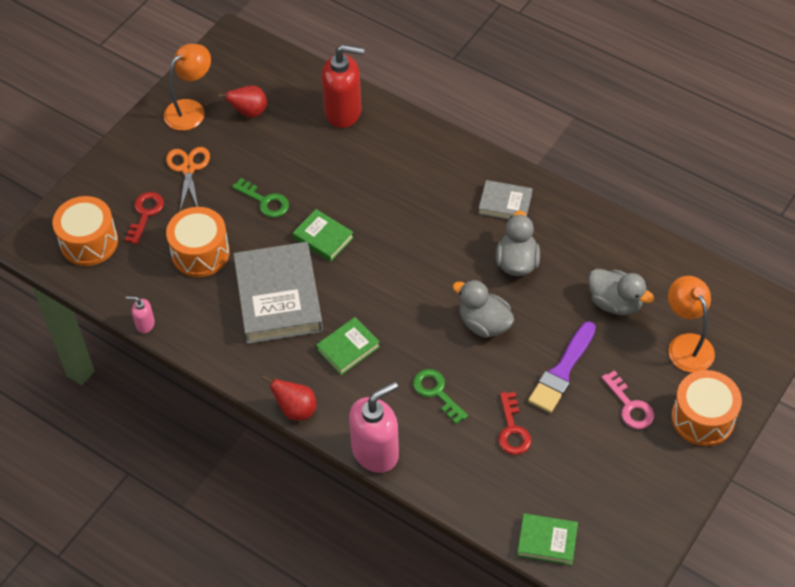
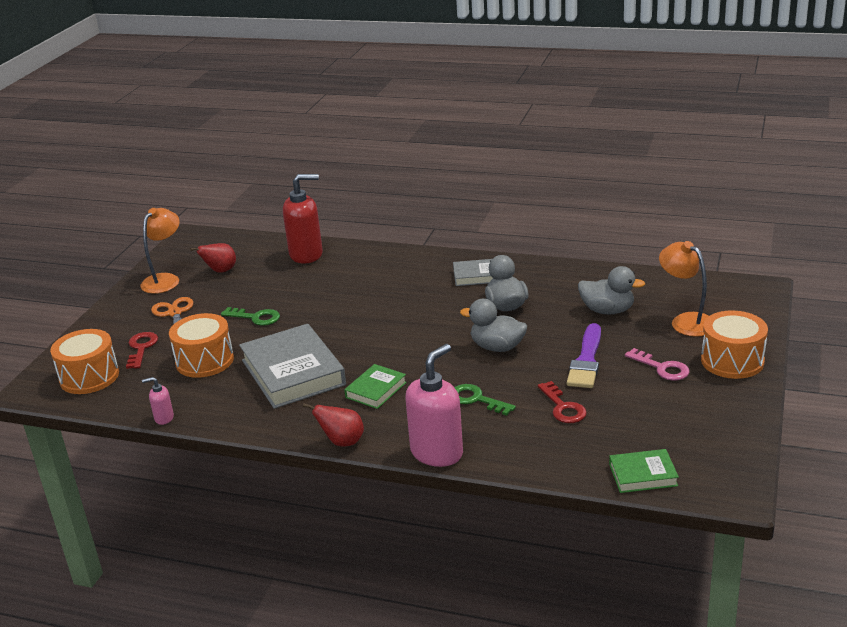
camera: 15 degrees left, 25 degrees down
green book [293,209,354,262] -> none

